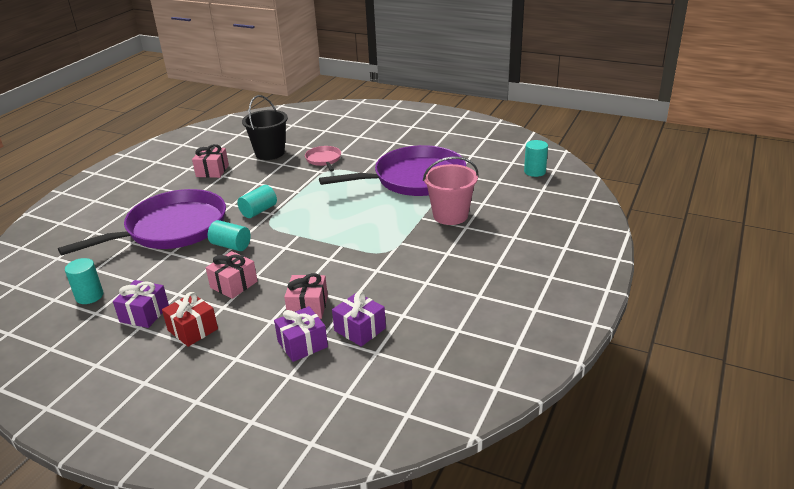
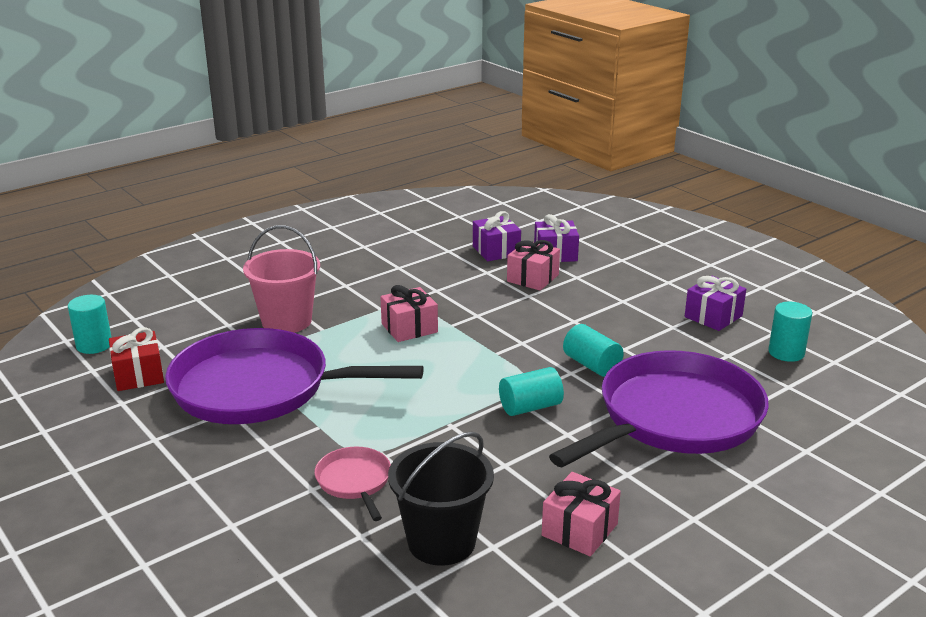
camera: 155 degrees left, 5 degrees down
purple pan [58,189,226,255] -> purple pan turned 150 degrees clockwise [549,350,769,467]
red gift [162,292,218,347] -> red gift moved to [109,327,164,391]
pink gift [206,251,258,299] -> pink gift moved to [380,285,438,342]
pink pan [305,146,341,171] -> pink pan turned 150 degrees clockwise [315,447,391,521]

